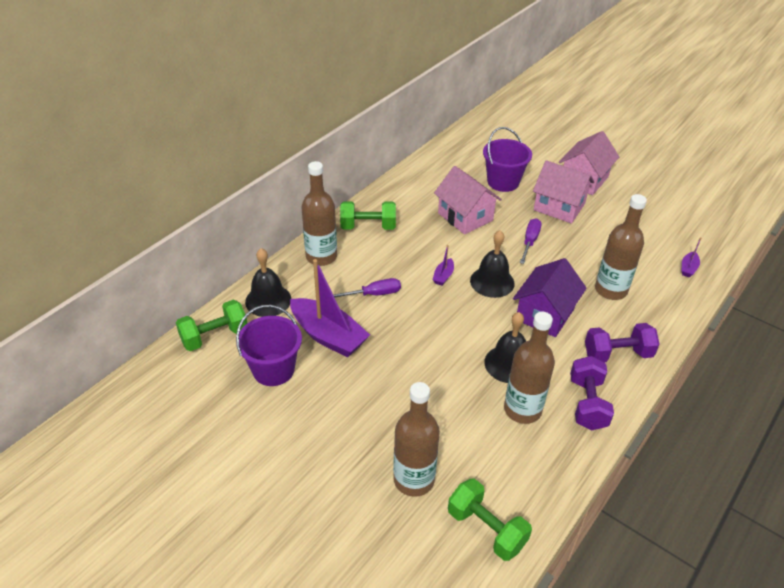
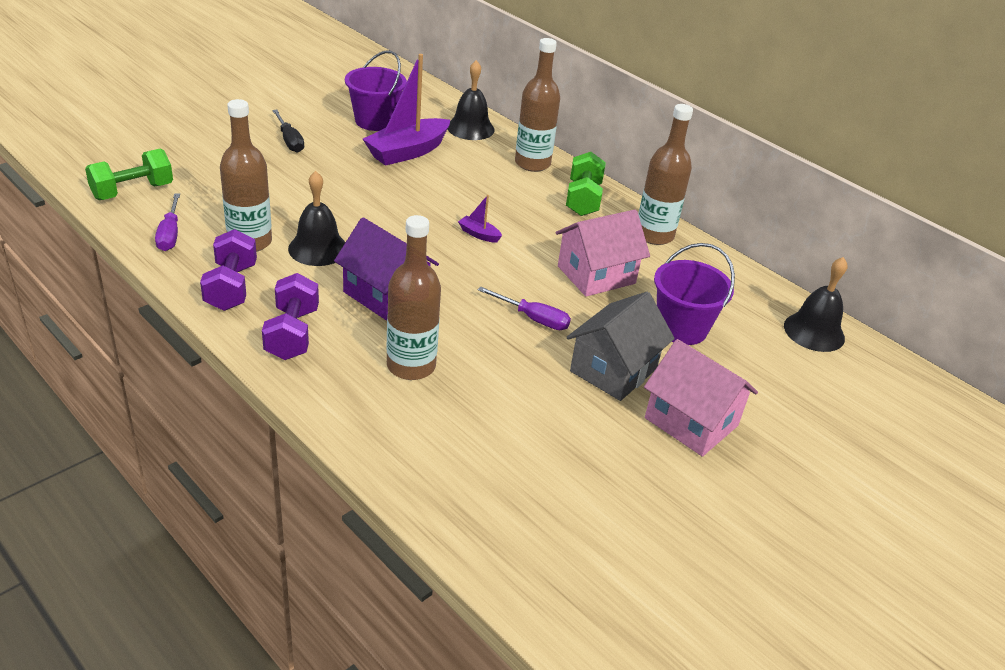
camera: 95 degrees right, 5 degrees down
green dumbbell [176,300,247,351] -> none
purple screwdriver [333,278,401,298] -> purple screwdriver moved to [155,193,180,251]
brown bottle [393,382,440,497] -> brown bottle moved to [638,104,693,245]
black bell [470,230,515,298] -> black bell moved to [784,257,847,352]
pink house [533,160,594,224] -> grey house [567,292,675,401]
purple dumbbell [570,356,614,430] -> purple dumbbell turned 75 degrees clockwise [200,229,257,311]
purple boat [682,237,701,277] -> none
none -> black screwdriver [272,110,304,153]

